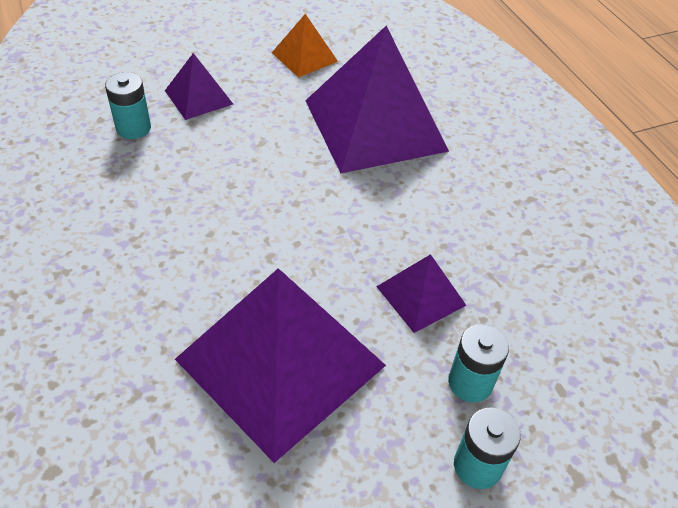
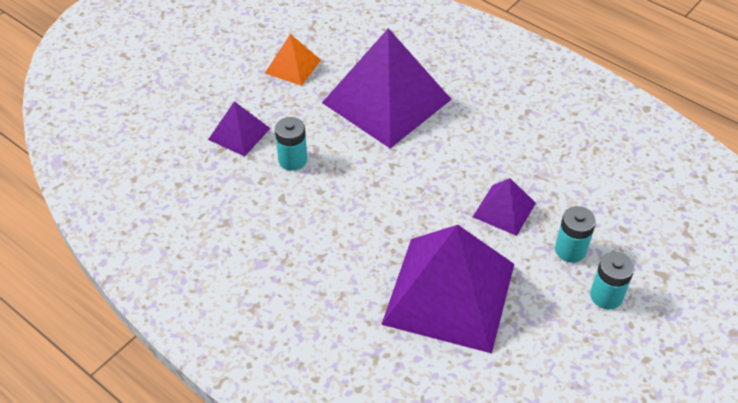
camera: 25 degrees left, 0 degrees up
turquoise battery [105,72,151,139] -> turquoise battery moved to [275,117,307,171]

